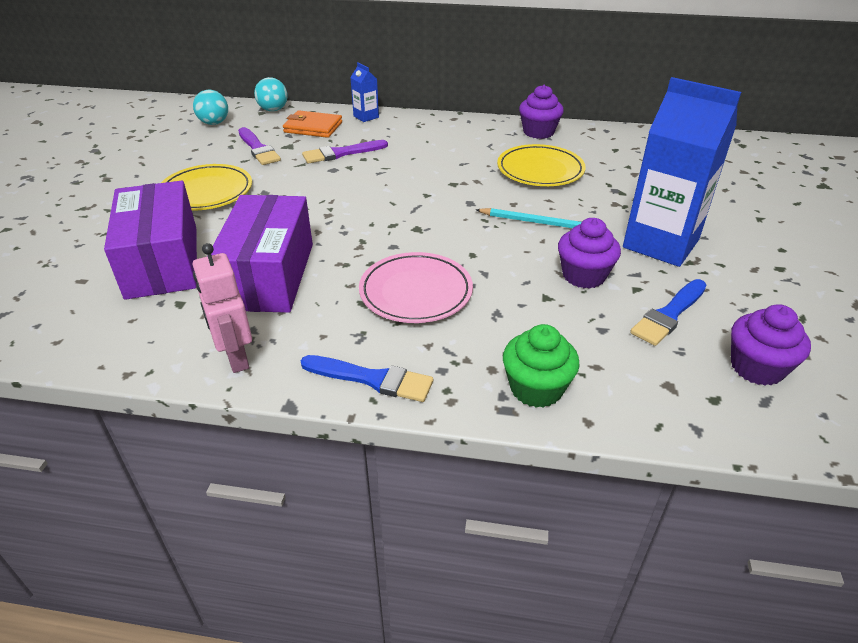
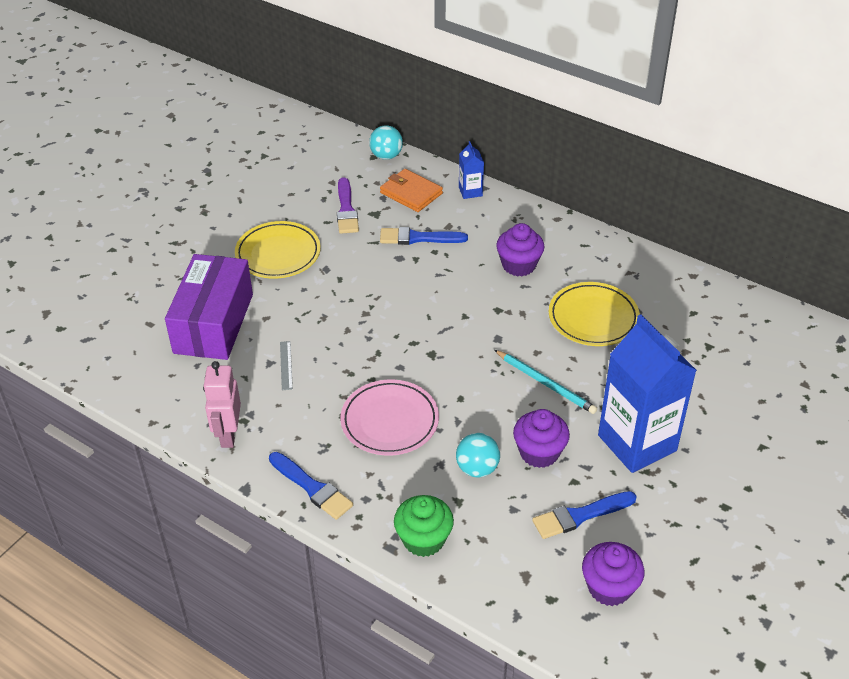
camera: 25 degrees right, 5 degrees up
turquoise ball [193,90,228,125] -> turquoise ball moved to [456,433,500,478]
purple box [207,195,313,313] -> grey ruler [280,341,293,390]
purple brush [302,140,388,163] -> blue brush [380,227,468,245]
purple cupcake [519,85,564,139] -> purple cupcake moved to [496,223,544,276]

